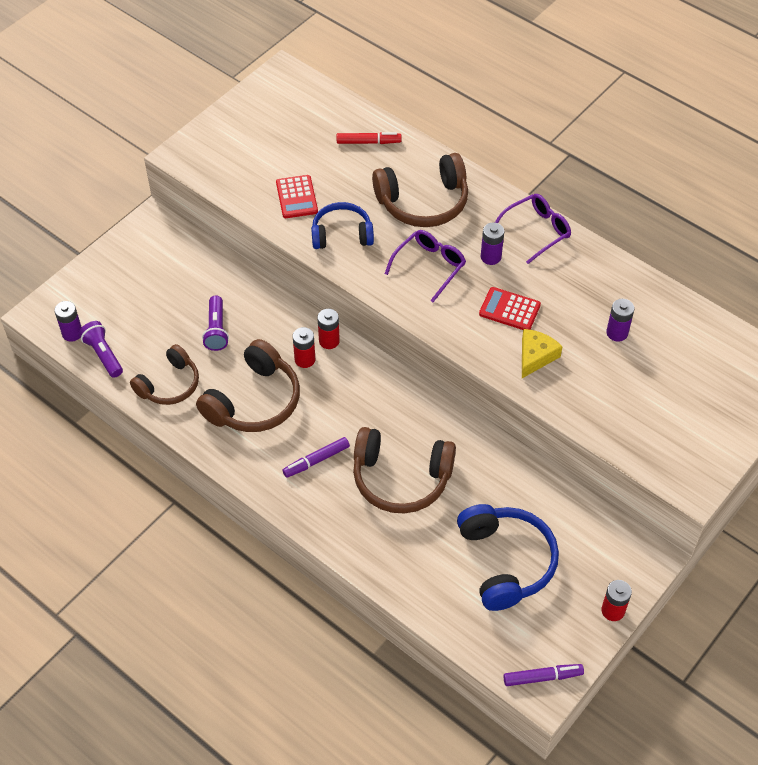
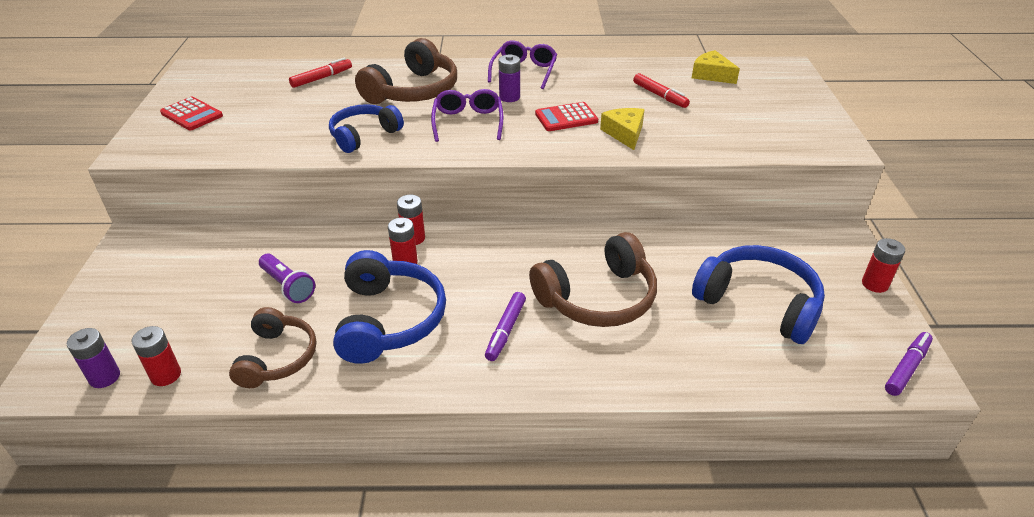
camera: 40 degrees left, 15 degrees down
purple flashlight [79,321,123,378] -> red battery [132,326,181,386]
brown headphones [196,339,300,432] -> blue headphones [333,250,446,364]
red calculator [276,175,318,218] -> red calculator moved to [160,97,223,130]
purple battery [606,299,634,342] -> red marker [633,73,690,108]
none -> yellow cheese [692,50,740,84]

